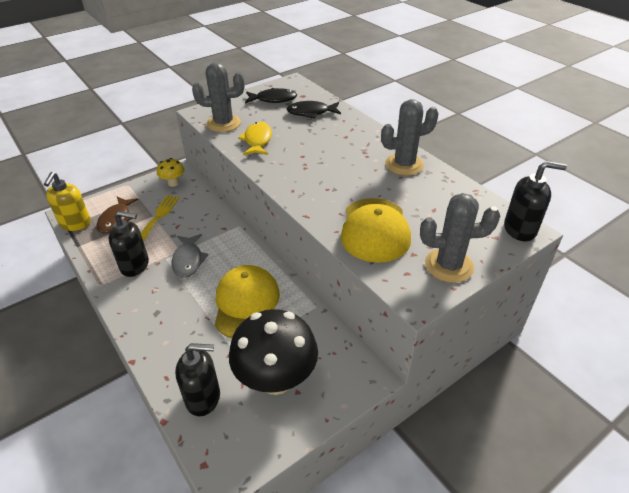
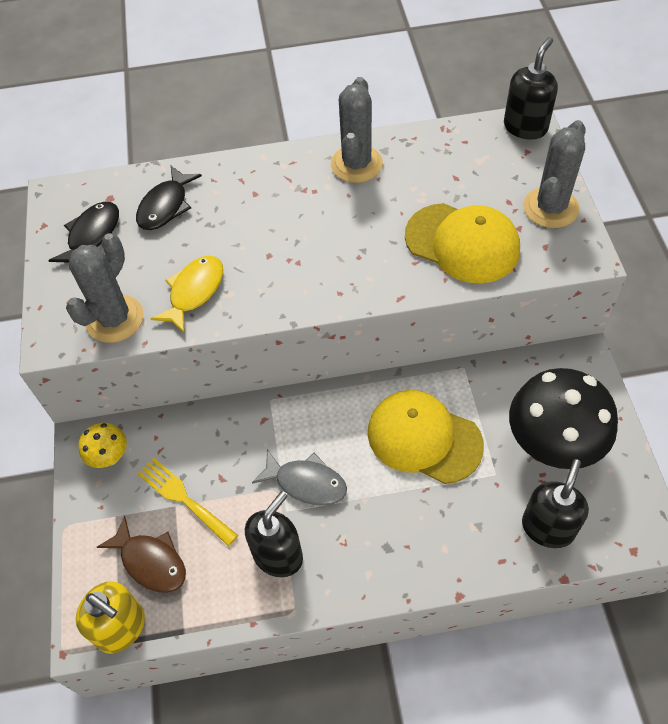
camera: 60 degrees left, 15 degrees up
yellow fish [238,122,272,155] -> yellow fish turned 90 degrees clockwise [150,256,223,334]

